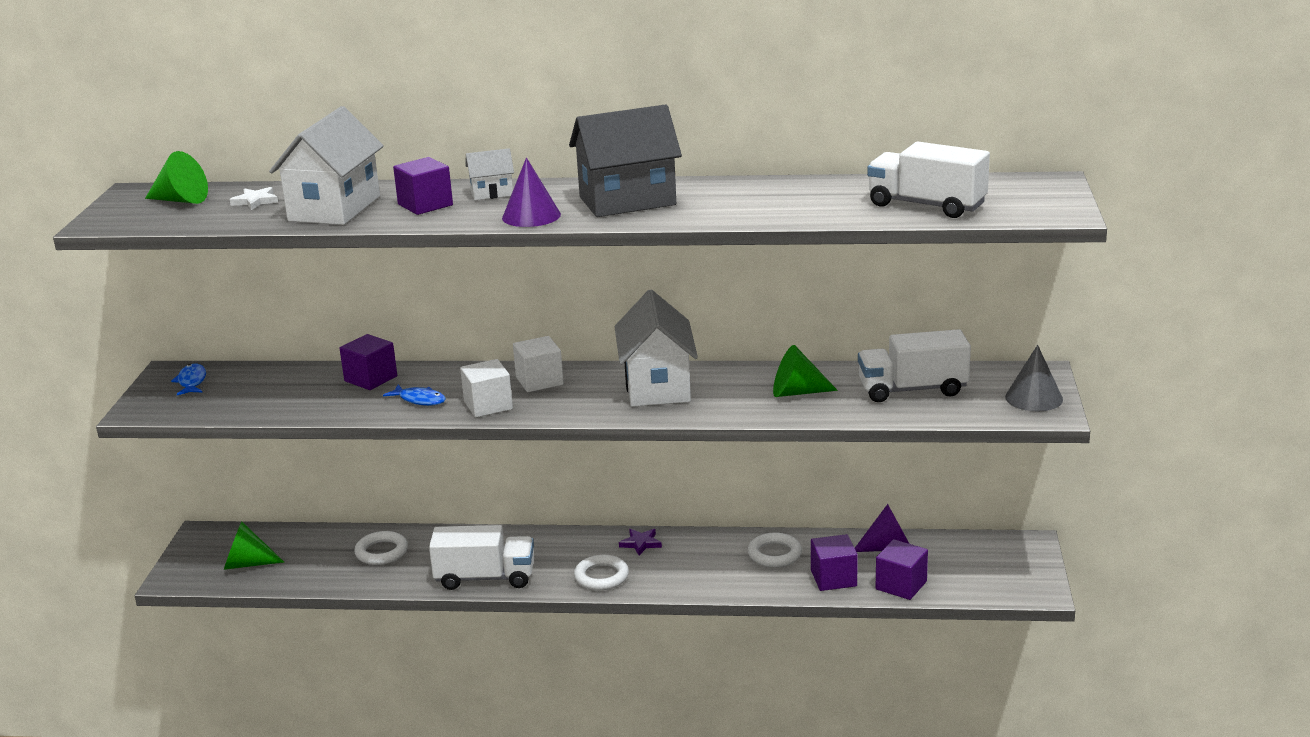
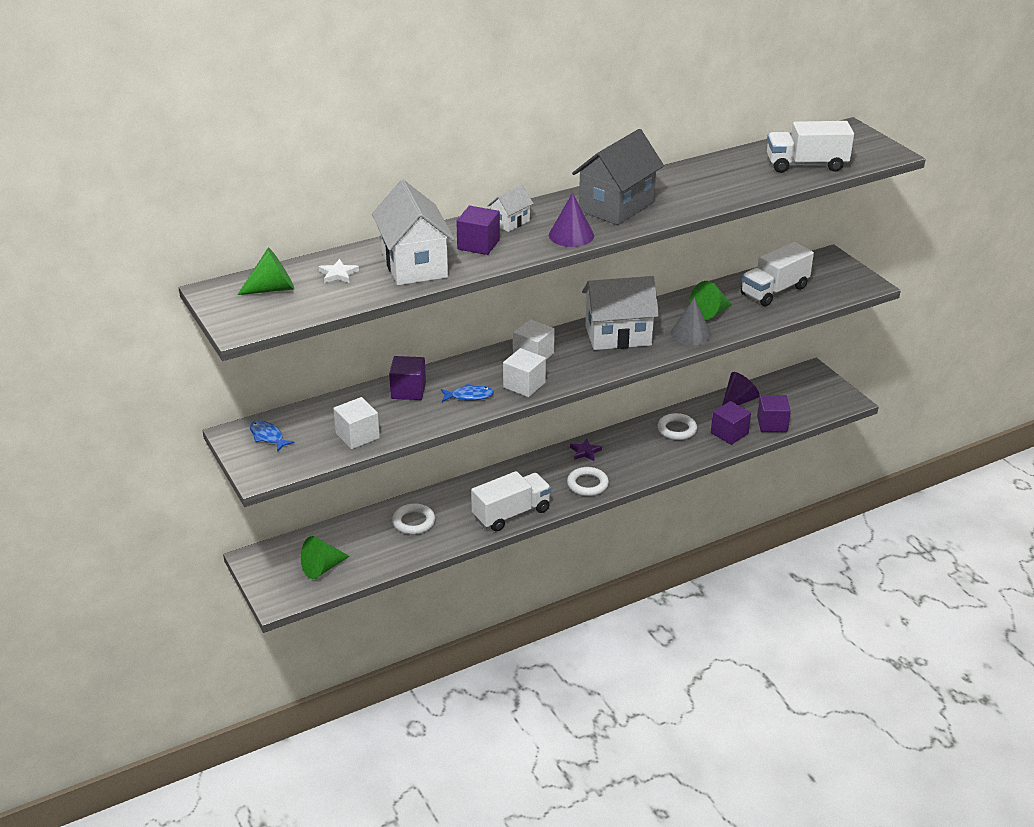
camera: 35 degrees left, 10 degrees up
white house [614,290,698,407] -> white house turned 60 degrees counterclockwise [582,276,659,350]
grey cone [1005,345,1063,411] -> grey cone moved to [671,297,712,345]
none -> white cube [333,397,380,449]

